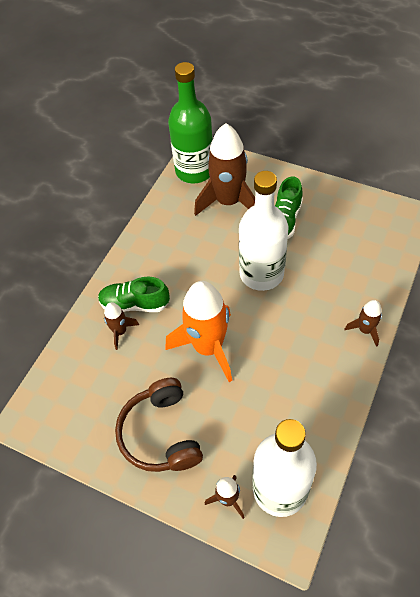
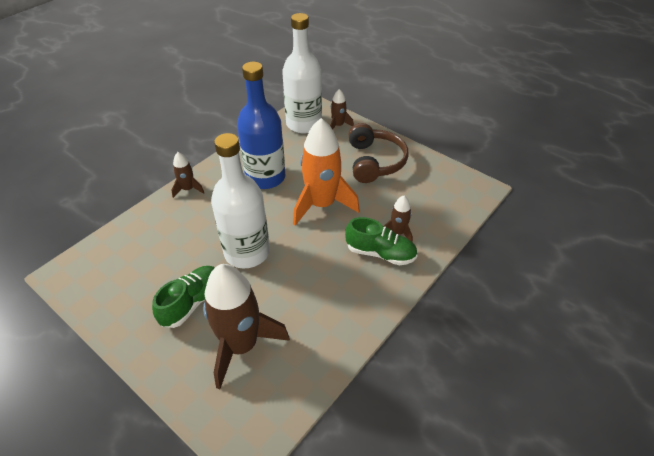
camera: 170 degrees left, 10 degrees down
green bottle [168,62,213,183] -> none
none -> blue bottle [237,62,285,189]

